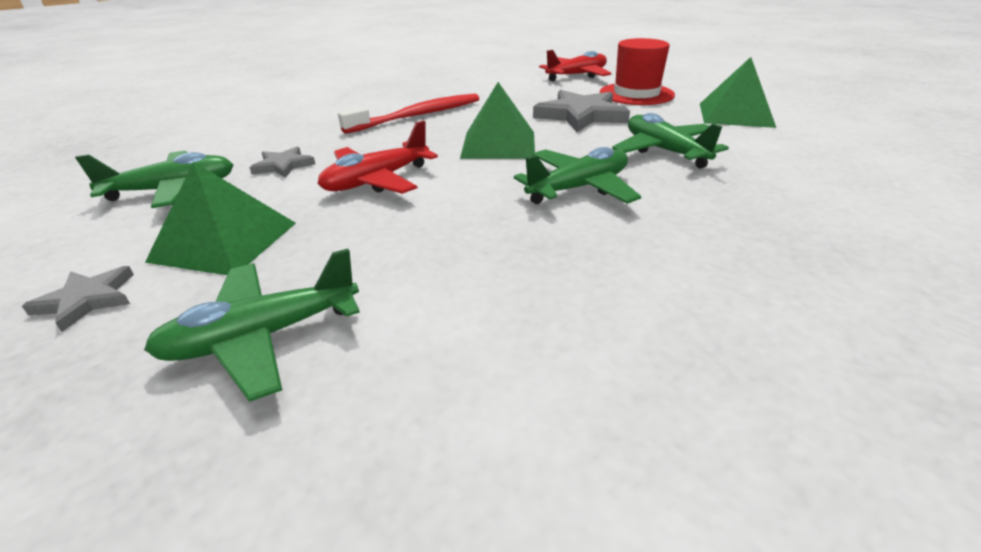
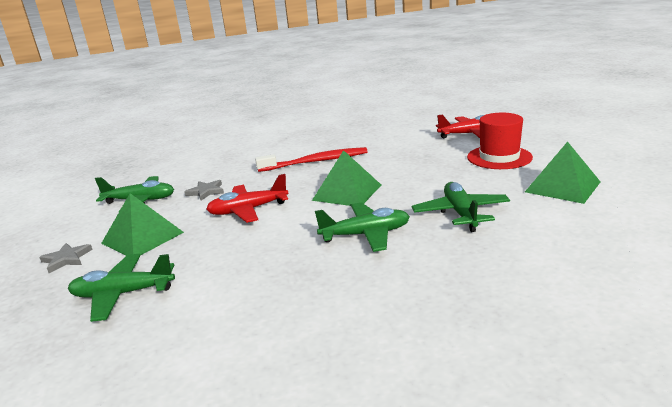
camera: 25 degrees right, 10 degrees down
grey star [533,90,630,132] -> none

